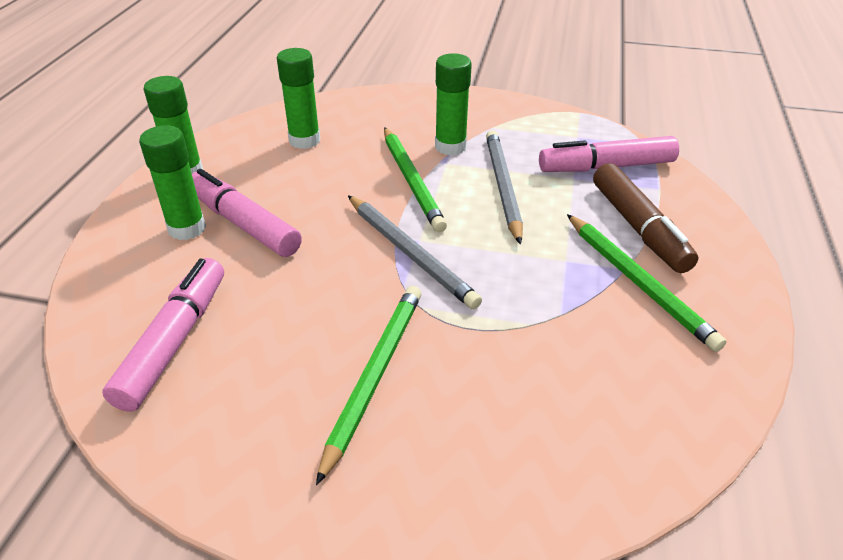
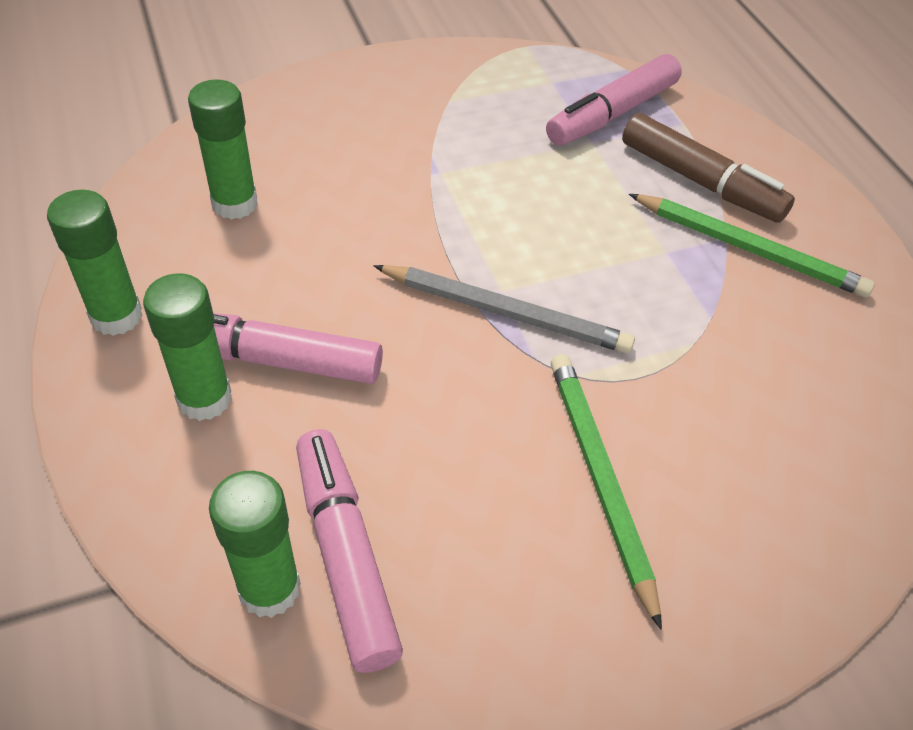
camera: 35 degrees left, 10 degrees up
green pencil [384,127,447,232] -> none
green glue stick [435,53,472,156] -> green glue stick moved to [209,471,301,618]
grey pencil [486,130,523,245] -> none

